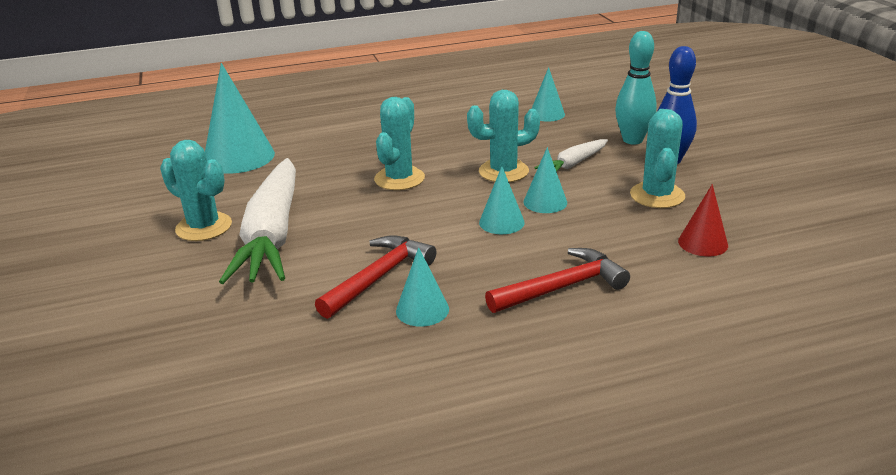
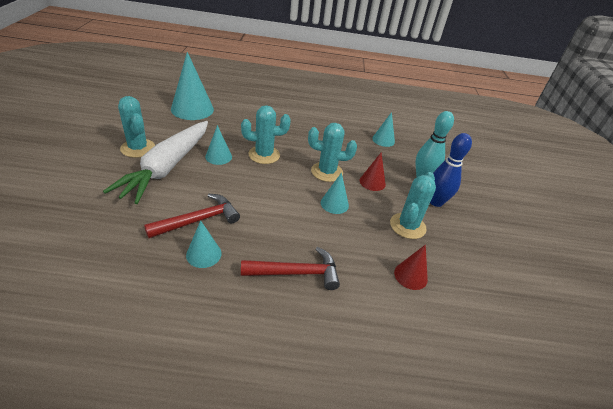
camera: 15 degrees right, 10 degrees up
turquoise cactus [374,97,425,190] -> turquoise cactus turned 45 degrees clockwise [241,105,291,164]
turquoise cone [479,166,525,234] -> turquoise cone moved to [205,125,232,165]
white carrot [534,139,608,172] -> red cone [360,153,386,191]

